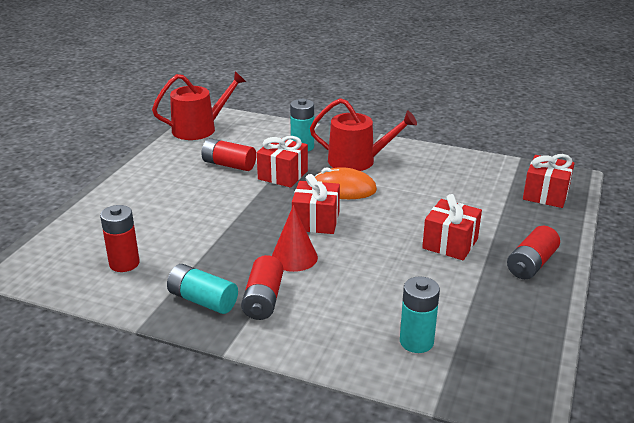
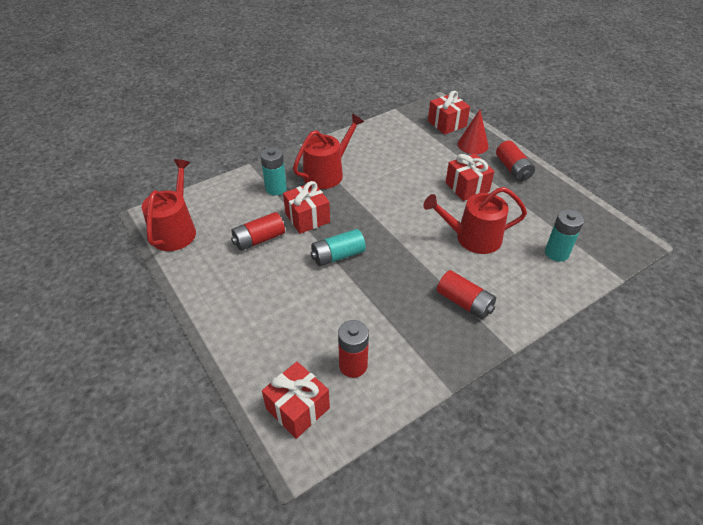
camera: 55 degrees left, 15 degrees up
turquoise battery [167,264,238,314] -> turquoise battery moved to [311,229,366,266]
red cone [272,205,318,272] -> red cone moved to [458,110,489,154]
red gift [292,174,340,234] -> red gift moved to [262,362,330,439]
orange mouse [314,167,377,199] -> none
none -> red watering can [423,187,527,254]

